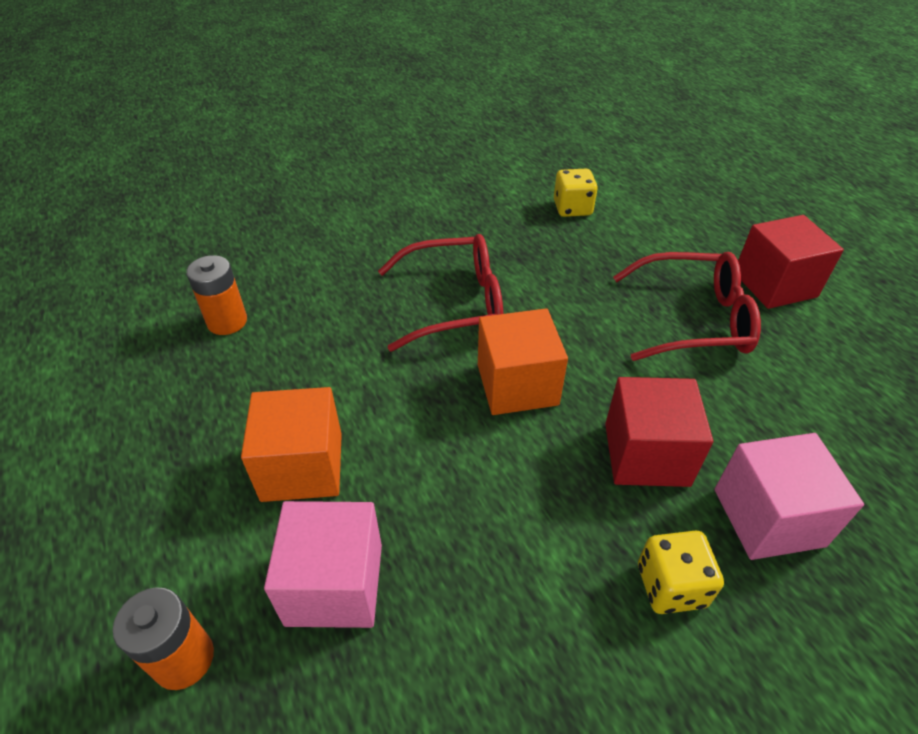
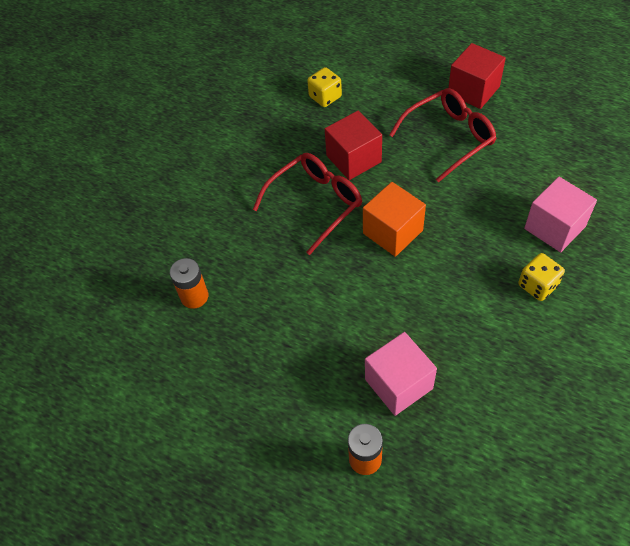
camera: 30 degrees left, 10 degrees up
orange cube [241,387,342,502] -> none
red cube [605,377,713,487] -> red cube moved to [325,111,382,180]

